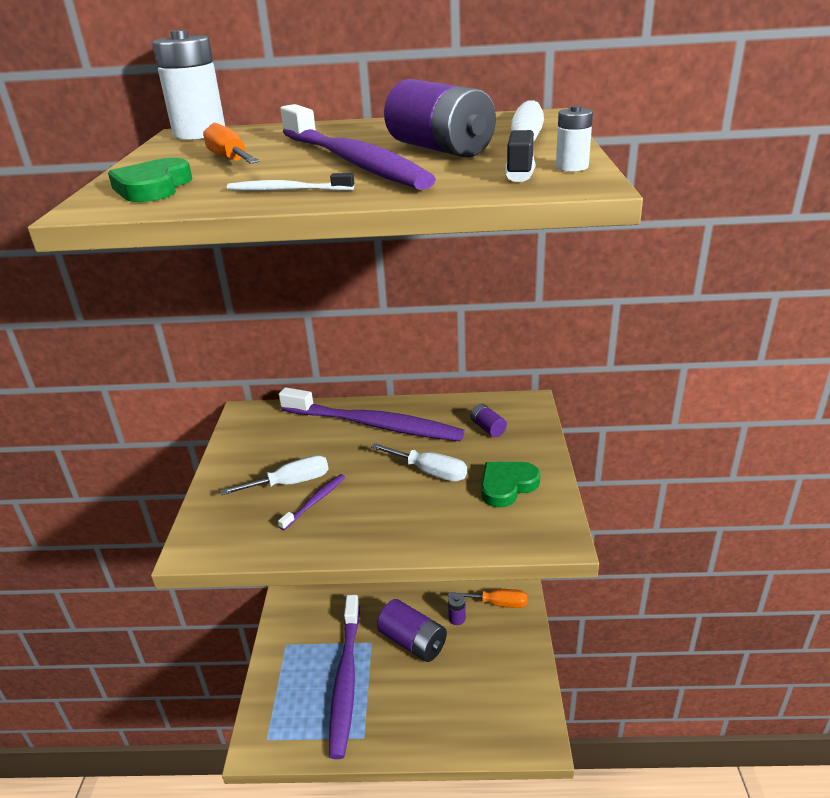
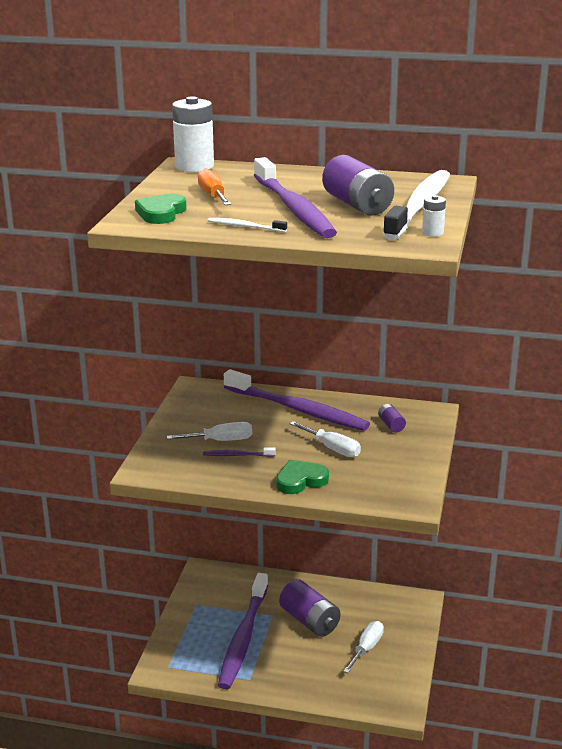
camera: 10 degrees right, 5 degrees down
purple toothbrush [278,474,345,530] -> purple toothbrush turned 135 degrees counterclockwise [203,447,276,457]
orange screwdriver [448,589,527,608] -> none
purple battery [448,593,466,625] -> none
green heart [481,462,540,508] -> green heart moved to [276,460,329,494]
none -> white screwdriver [343,621,384,673]

